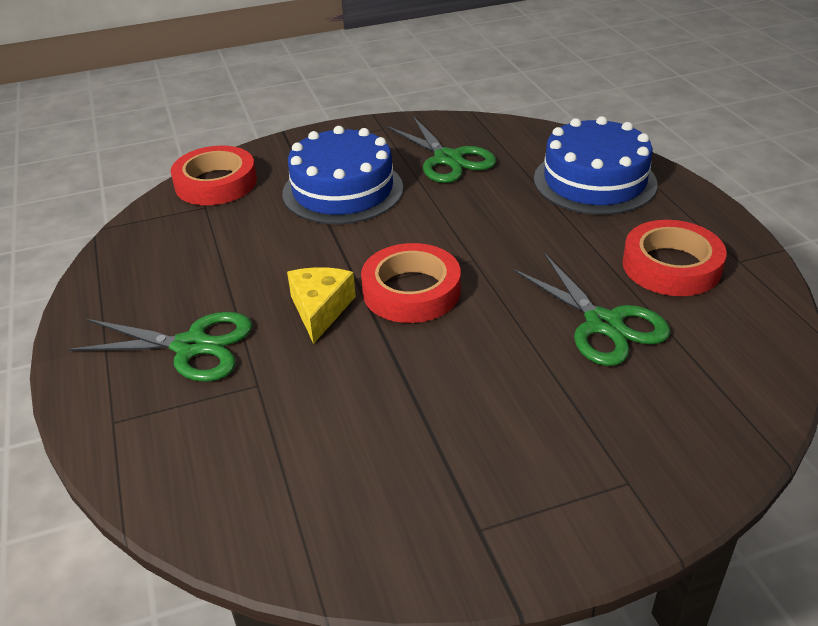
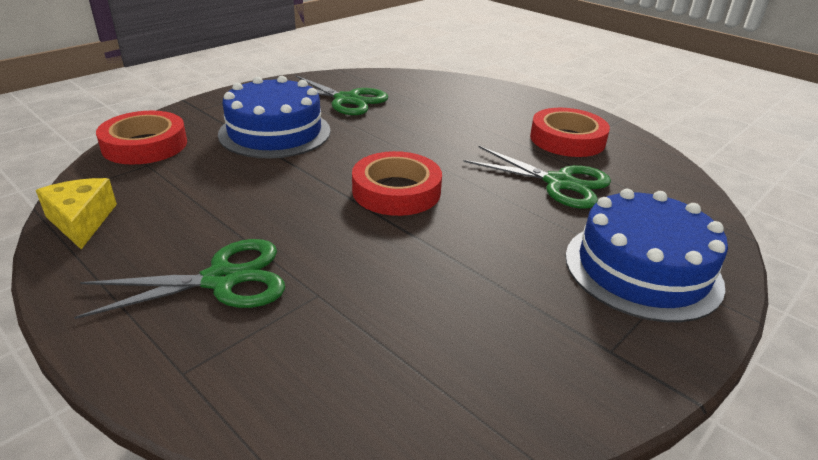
camera: 30 degrees left, 5 degrees down
yellow cheese [287,267,356,344] -> yellow cheese moved to [36,178,117,249]
blue cake [534,116,657,215] -> blue cake moved to [565,189,728,322]

